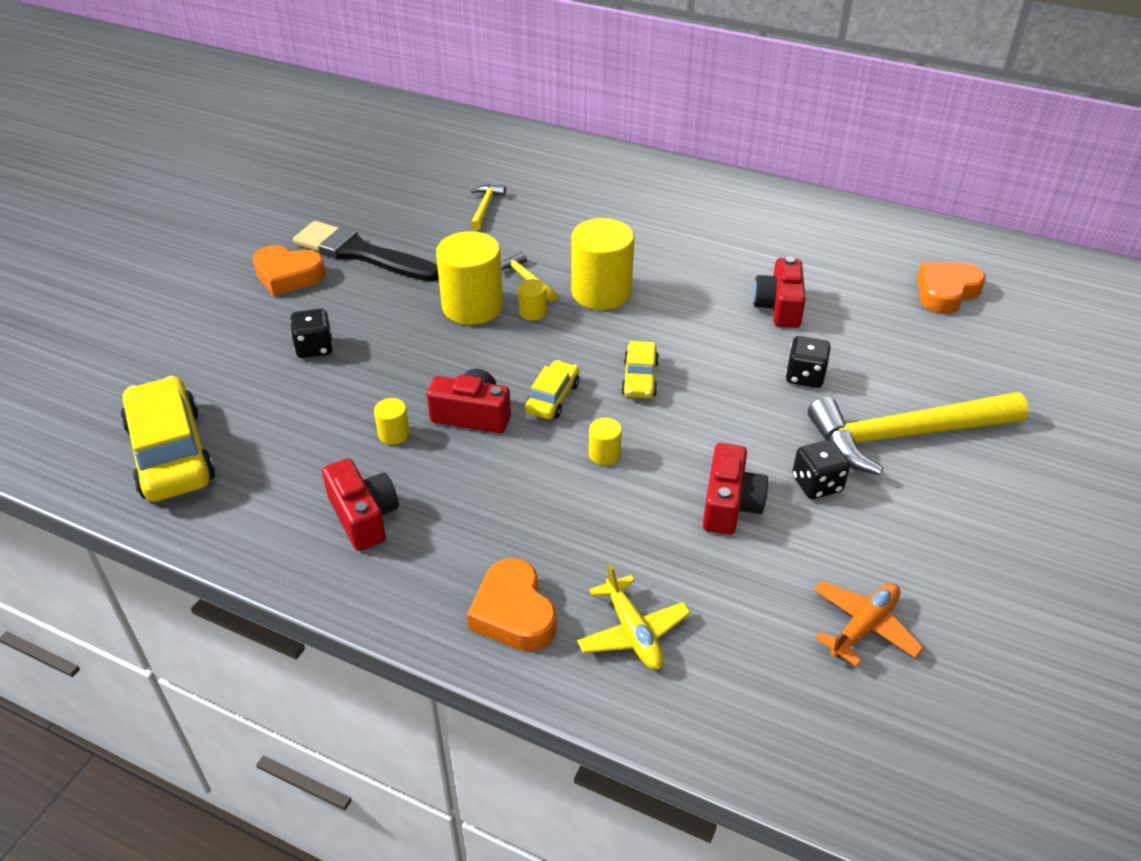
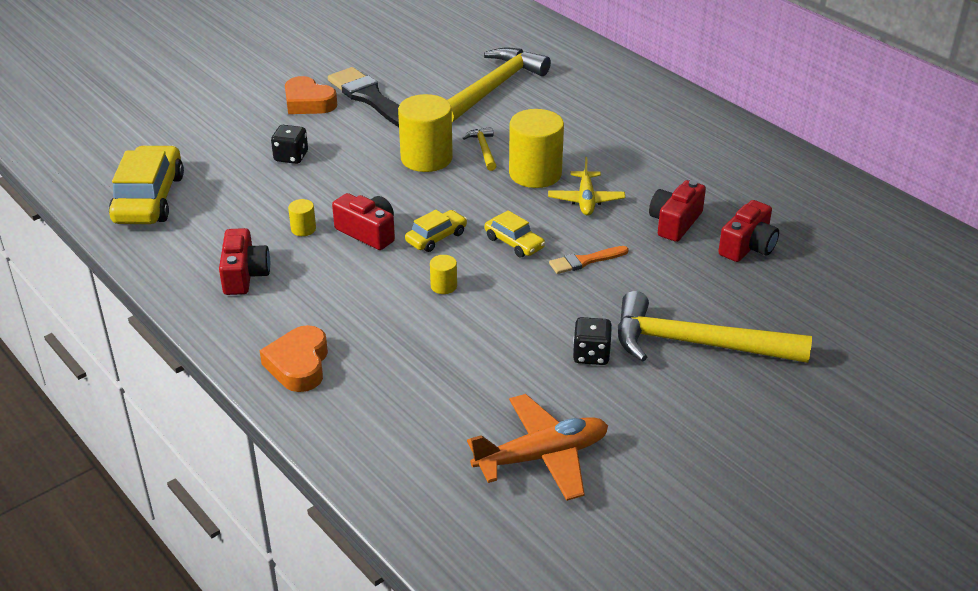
camera: 25 degrees right, 5 degrees down
yellow hammer [471,185,506,230] -> yellow hammer [447,48,551,122], size x2.26
yellow cylinder [518,279,547,321] -> none
yellow plane [577,563,691,670] -> yellow plane moved to [548,157,625,216]
yellow car [621,341,659,398] -> yellow car turned 75 degrees counterclockwise [485,210,545,257]
red camera [703,443,768,535] -> red camera moved to [718,200,779,262]
black dice [786,336,831,388] -> none
orange plane [814,581,924,666] -> orange plane [467,394,608,501], size x1.51
orange heart [917,262,986,314] -> none
none -> orange brush [549,246,629,274]

